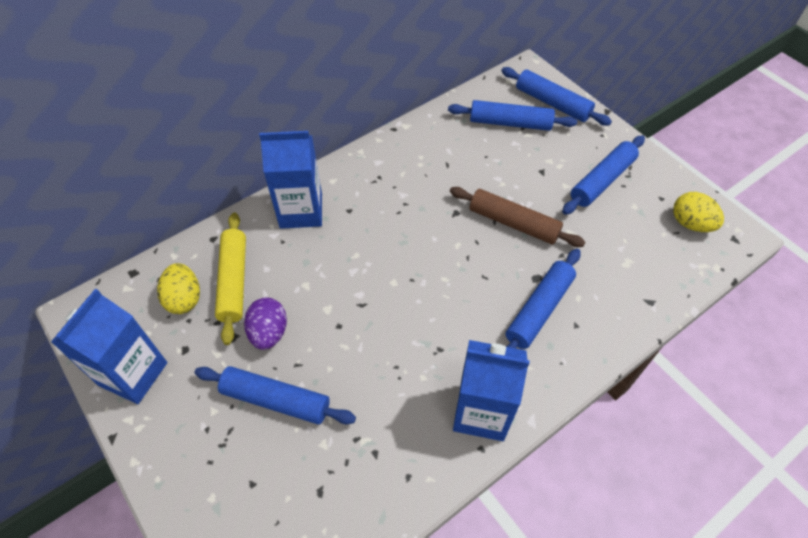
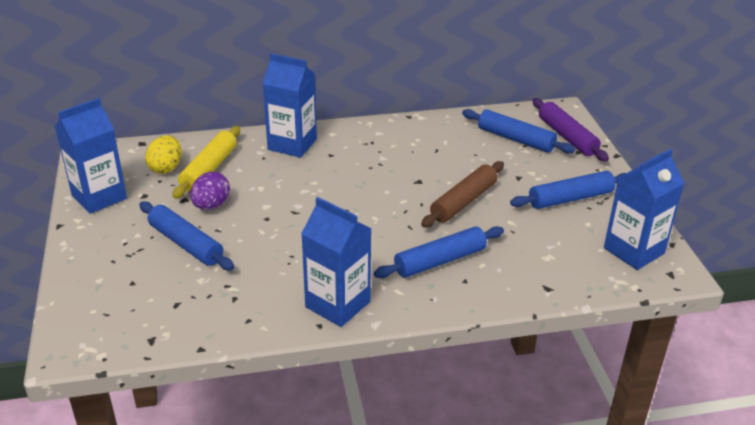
camera: 25 degrees right, 20 degrees down
brown rolling pin [450,187,585,247] -> brown rolling pin turned 75 degrees clockwise [421,161,504,228]
blue rolling pin [501,67,612,126] -> purple rolling pin [532,98,609,162]
yellow egg [673,192,724,232] -> blue carton [604,149,685,270]

